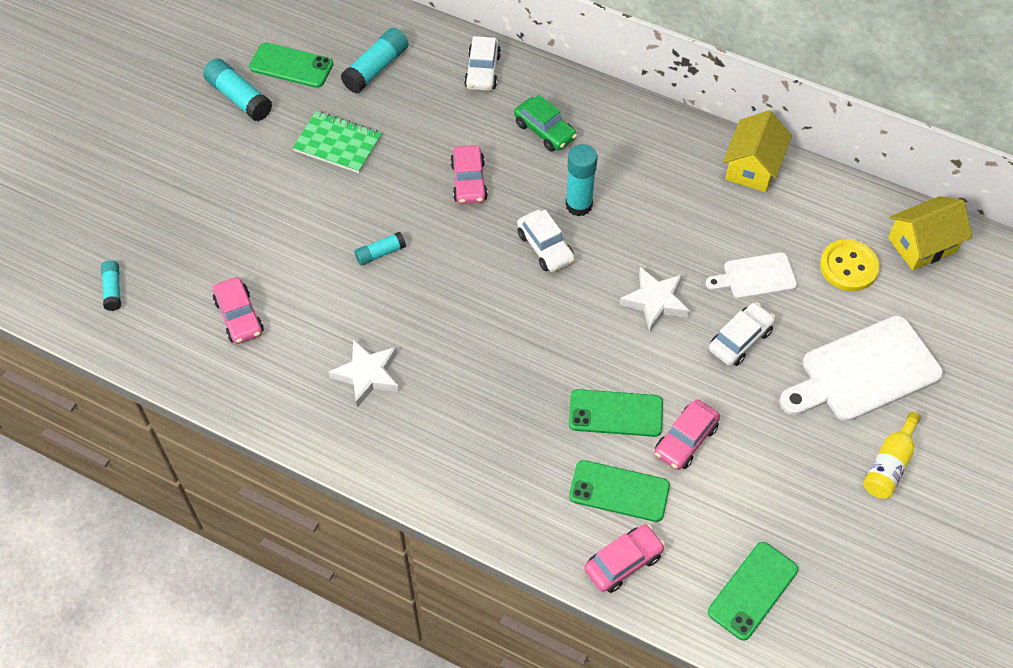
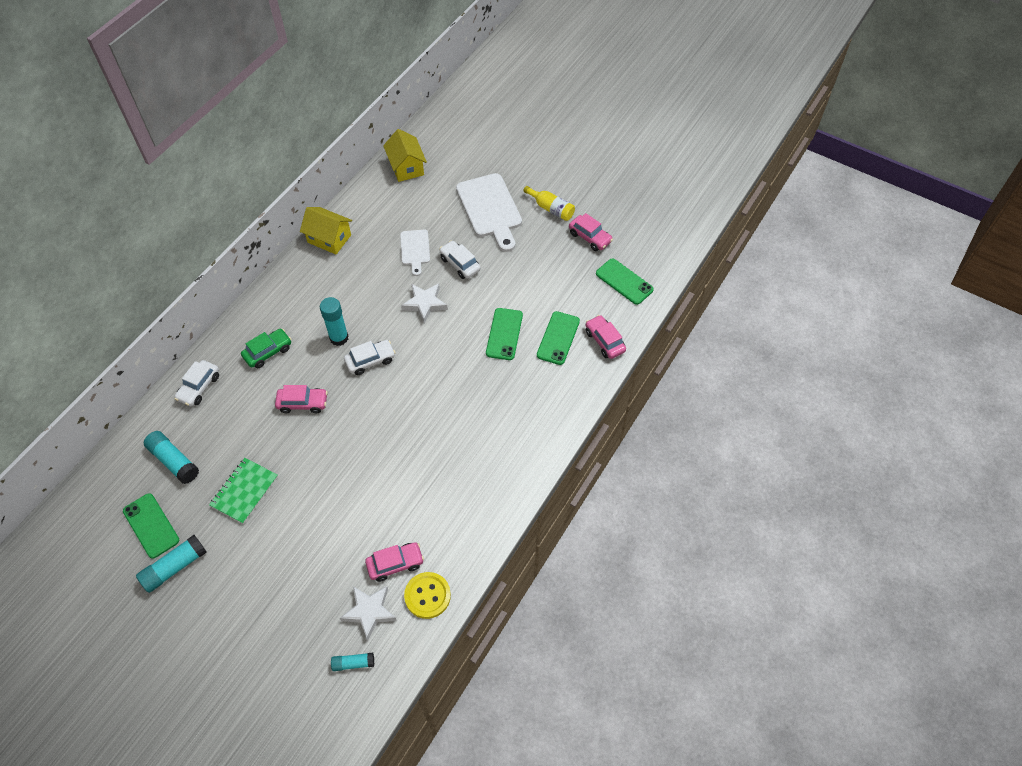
camera: 85 degrees left, 0 degrees up
green phone [249,42,333,88] -> green phone turned 60 degrees counterclockwise [123,493,179,558]
white star [328,339,399,408] -> white star moved to [340,586,397,641]
turquoise glue stick [355,232,406,265] -> none
white car [464,36,501,91] -> white car turned 105 degrees clockwise [174,360,219,406]
pink car [655,399,720,470] -> pink car moved to [569,213,613,251]
yellow button [820,239,880,291] -> yellow button moved to [404,572,451,619]

